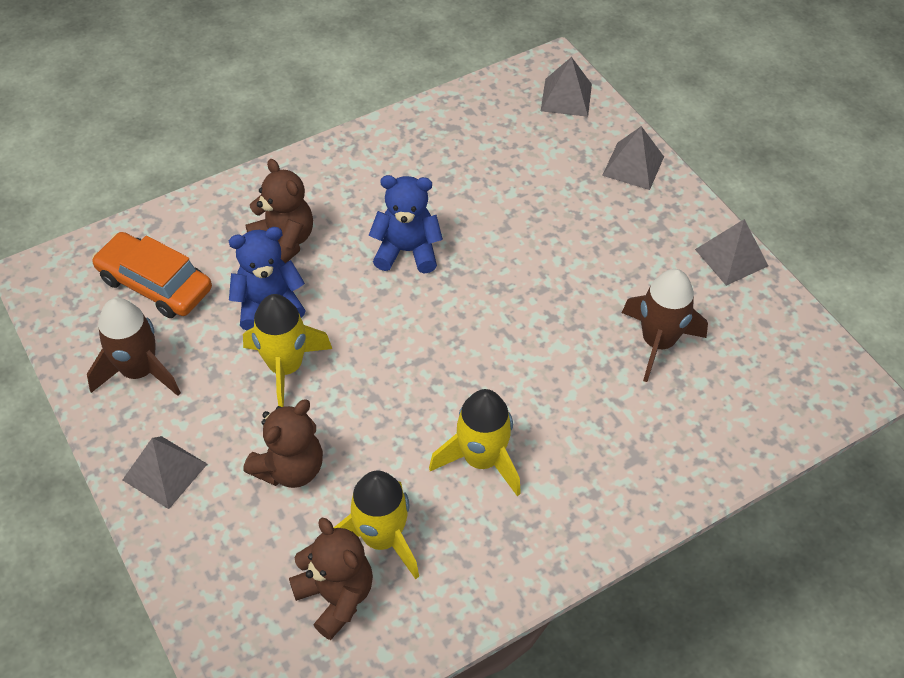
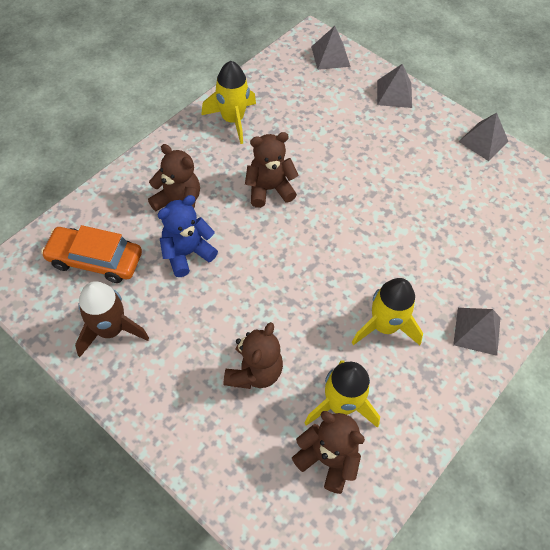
camera: 20 degrees left, 5 degrees up
grey pyramid [123,436,207,509] -> grey pyramid moved to [453,308,500,356]
yellow rocket [243,294,332,407] -> yellow rocket moved to [201,61,256,144]
blue teddy bear [369,175,443,273] -> brown teddy bear [245,132,299,208]
brown rocket [622,269,708,382] -> none

